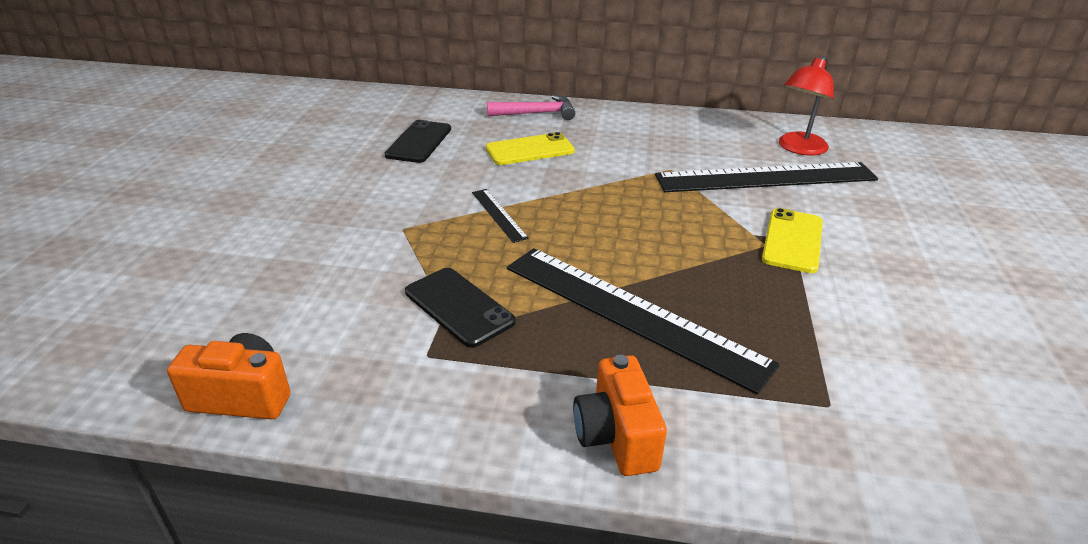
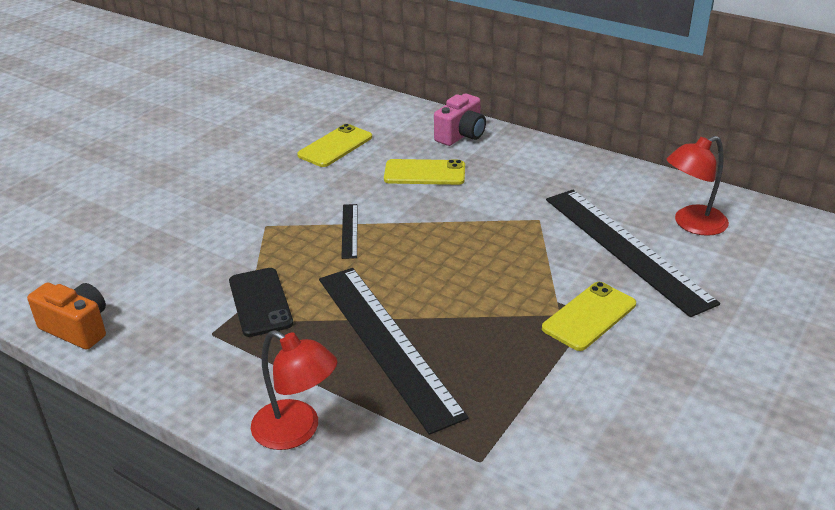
camera: 25 degrees right, 0 degrees up
black phone [385,120,451,163] -> yellow phone [297,124,372,167]
pink hammer [487,95,575,120] -> pink camera [434,94,486,146]
orange camera [573,355,667,476] -> red lamp [251,330,337,450]
black ruler [655,162,878,192] -> black ruler turned 45 degrees clockwise [546,190,720,317]

